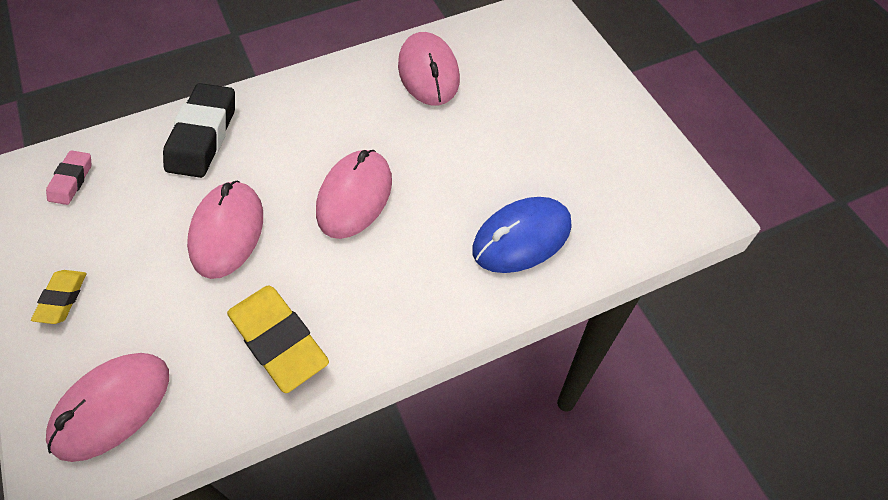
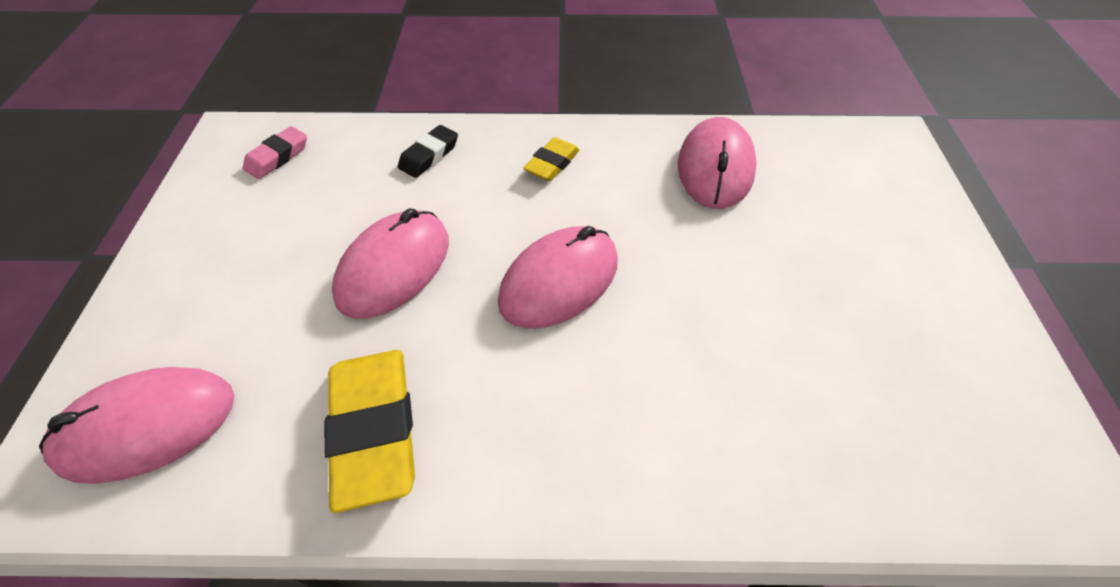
camera: 25 degrees right, 5 degrees down
yellow eraser [31,270,87,324] -> yellow eraser moved to [523,137,580,181]
black eraser [163,83,235,178] -> black eraser [398,125,458,178], size x0.54
blue mouse [472,197,572,273] -> none

